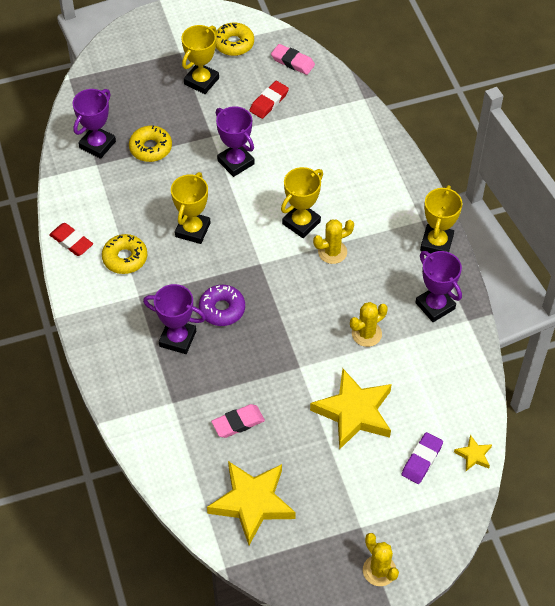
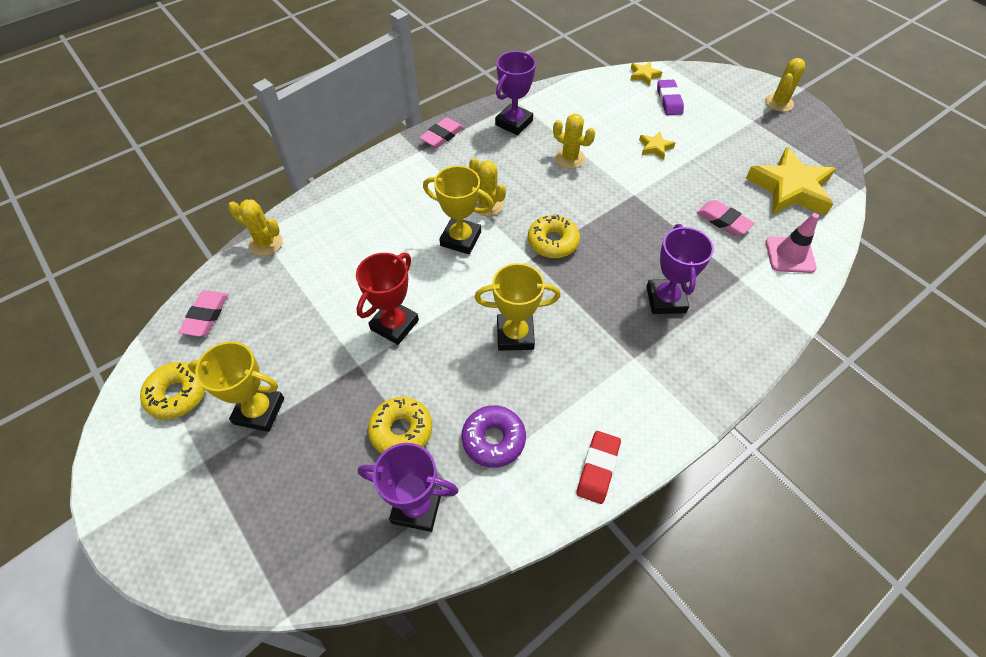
camera: 110 degrees left, 0 degrees up
yellow donut [102,234,147,274] -> yellow donut moved to [528,215,580,258]
purple donut [199,285,245,326] -> purple donut moved to [461,405,526,468]
purple trophy [216,106,255,177] -> red trophy [356,253,419,345]
red eraser [250,81,289,119] -> none
yellow star [310,368,392,450] -> yellow star [639,132,675,160], size x0.45
purple eraser [402,432,443,484] -> purple eraser turned 75 degrees clockwise [657,80,684,115]
yellow trophy [420,185,463,253] -> pink eraser [419,117,464,148]
none -> yellow cactus [228,200,283,256]
none -> pink traffic cone [766,213,819,273]

